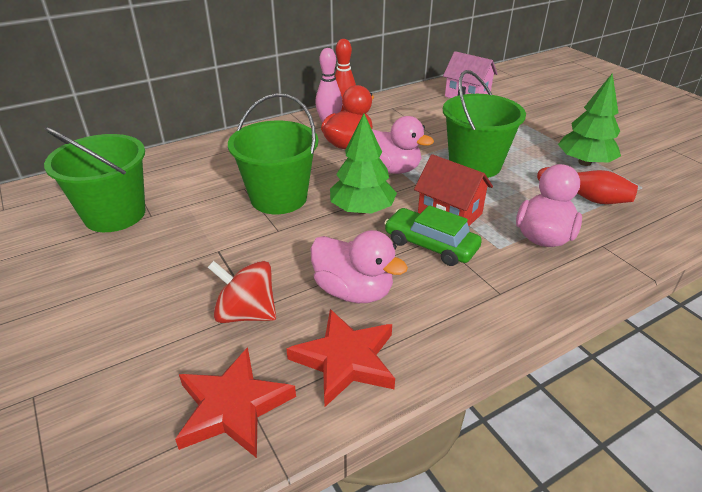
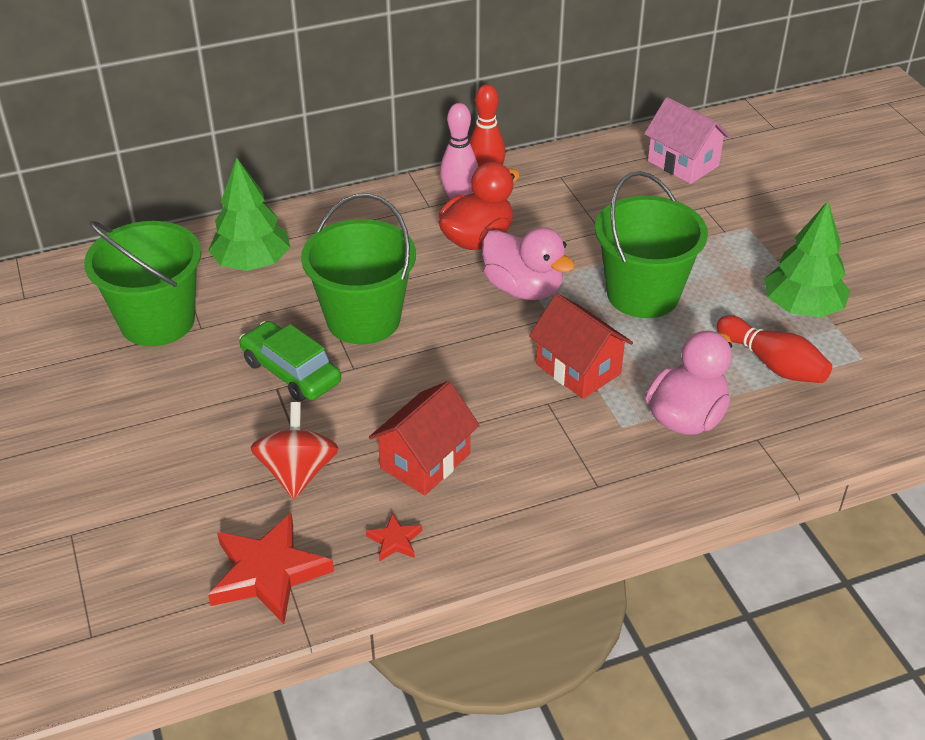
camera: 10 degrees right, 5 degrees up
red spinning top [208,261,276,323] -> red spinning top turned 60 degrees clockwise [250,402,339,499]
red star [286,309,395,407] -> red star [366,513,422,562], size x0.46
pink duck [311,230,408,303] -> red house [369,381,480,495]
green tree [330,114,397,214] -> green tree moved to [208,158,290,271]
green car [384,205,482,266] -> green car moved to [239,321,341,402]

